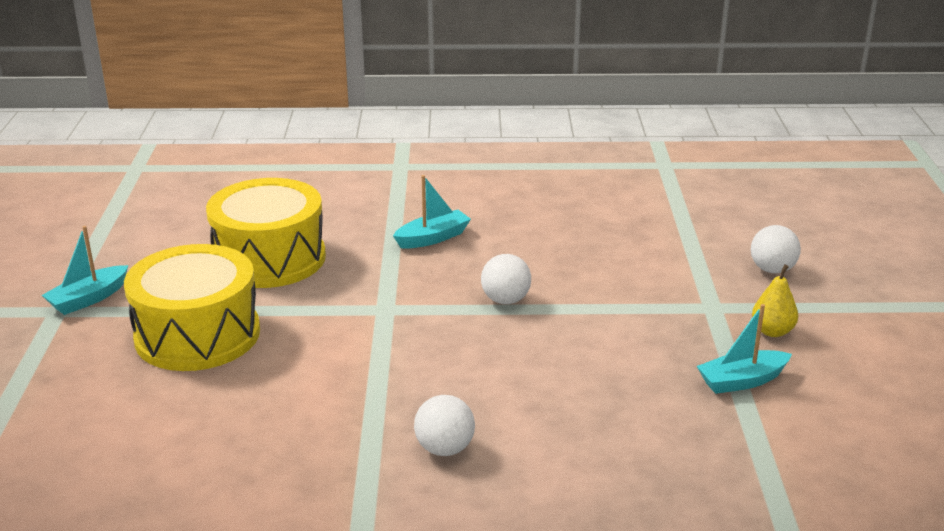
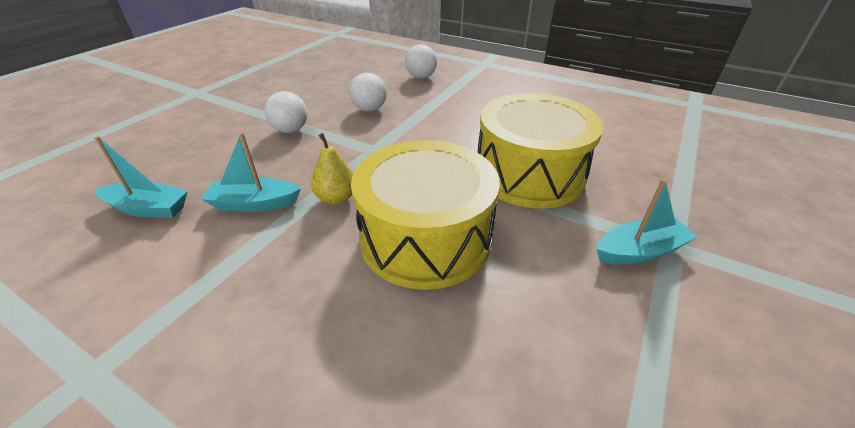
camera: 150 degrees left, 10 degrees up
turquoise boat [697,304,792,394] -> turquoise boat moved to [95,136,188,218]
white ball [751,225,801,273] -> white ball moved to [349,73,387,111]
yellow pear [752,264,798,337] -> yellow pear moved to [311,133,353,205]

